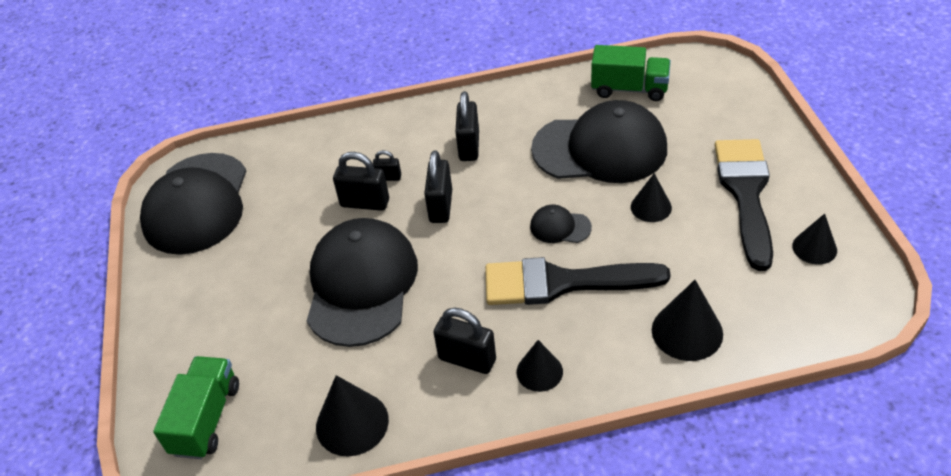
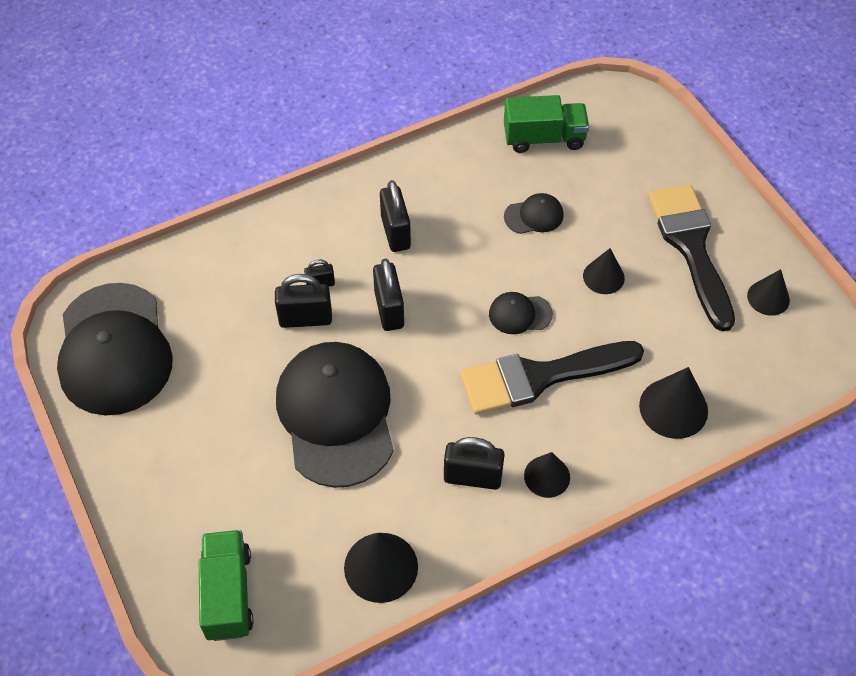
camera: 20 degrees left, 10 degrees up
black cap [531,100,667,183] -> black cap [504,193,564,234], size x0.42

